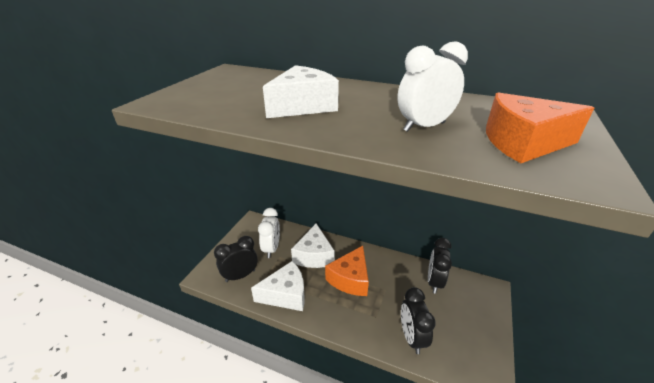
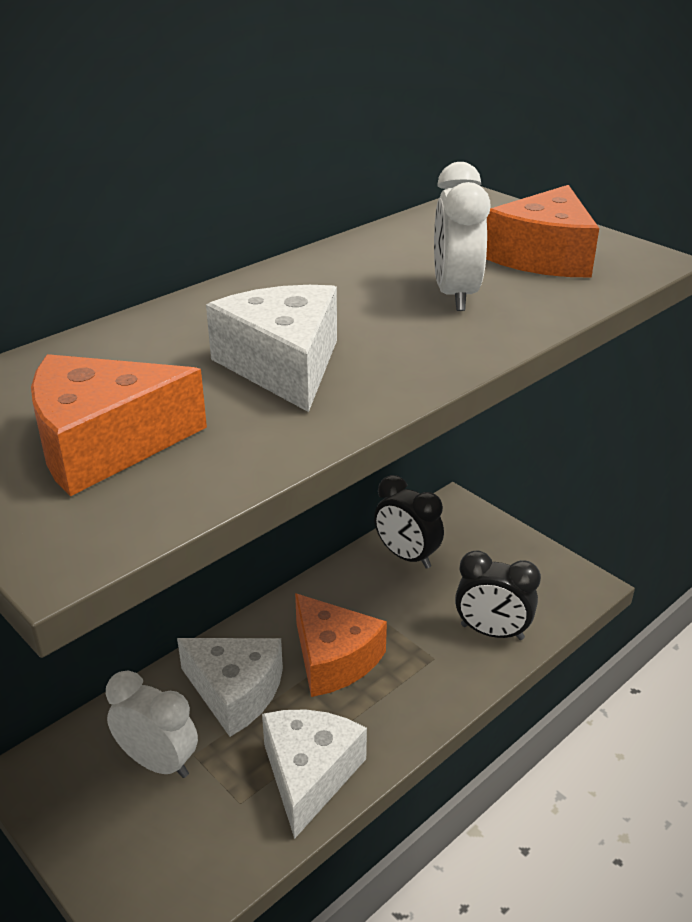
camera: 65 degrees left, 0 degrees up
black clock [214,236,258,282] -> none
none -> orange cheese [31,354,207,496]

